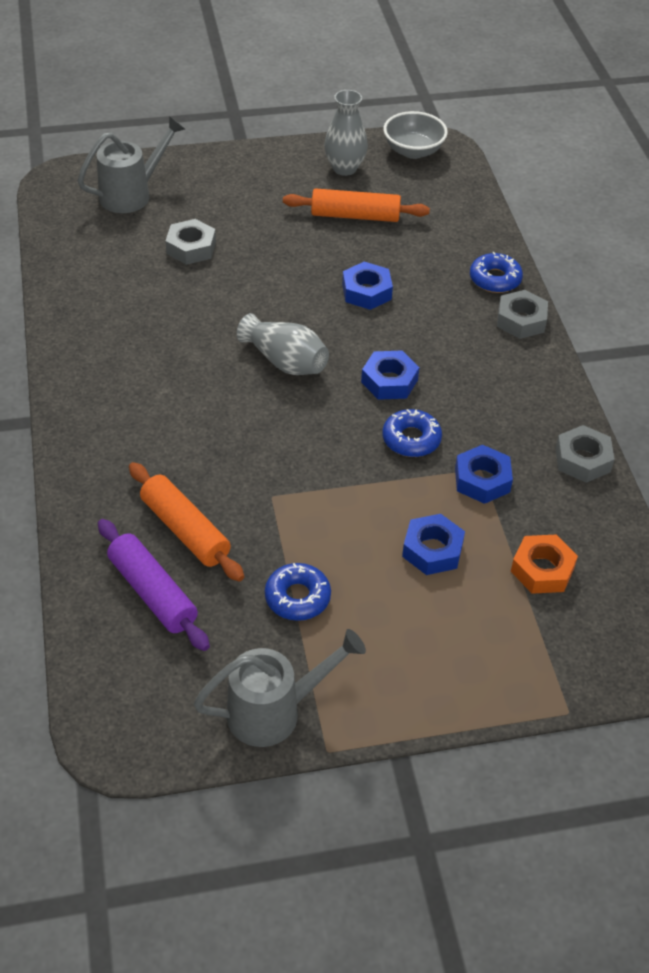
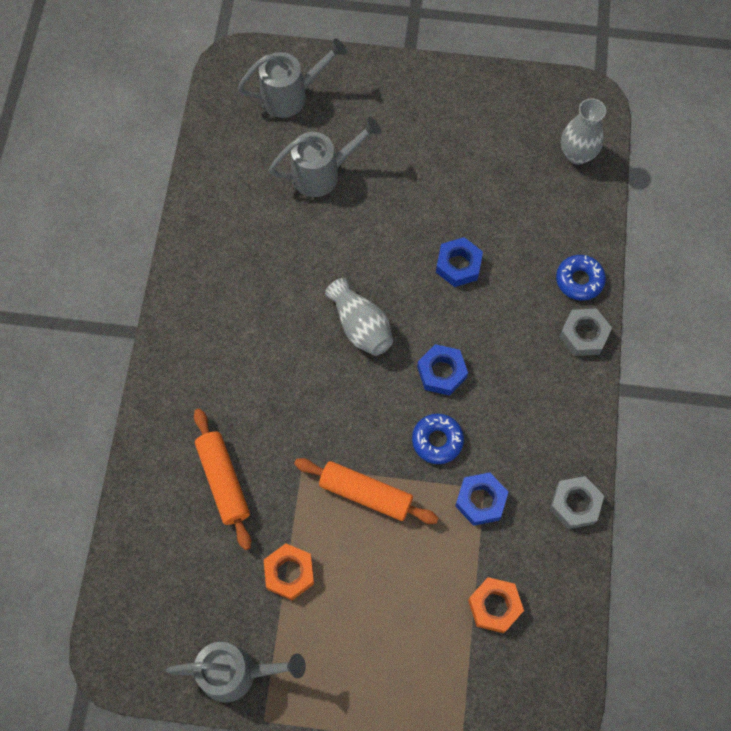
camera: 20 degrees right, 20 degrees up
purple rolling pin [98,519,210,651] -> none
grey nut [165,219,216,265] -> grey watering can [269,117,381,197]
blue donut [265,563,331,621] -> orange nut [264,543,314,600]
orange rolling pin [283,188,430,222] -> orange rolling pin moved to [294,458,438,524]
grey vase [324,90,368,176] -> grey vase moved to [561,98,606,165]
grey bowl [383,111,448,159] -> none
blue nut [402,514,465,575] -> none

